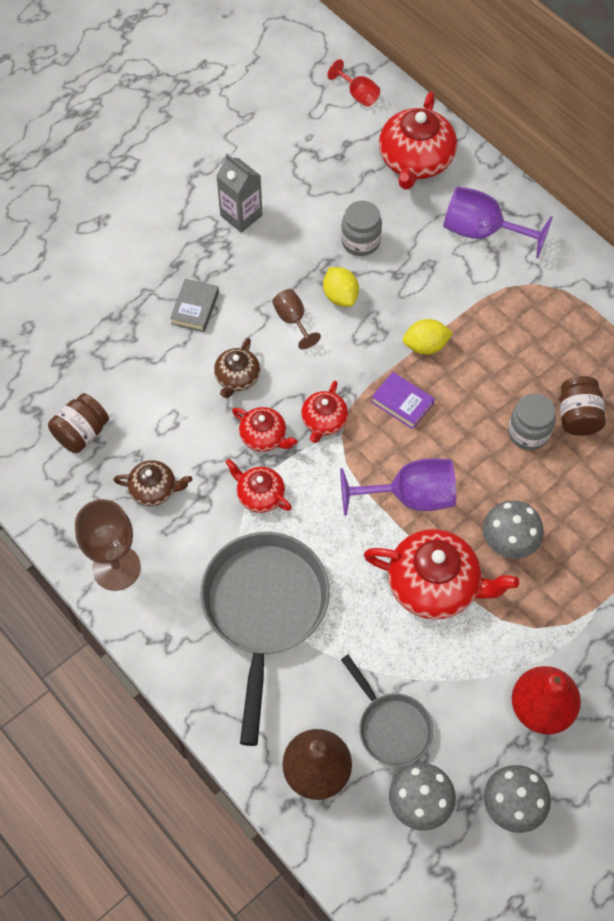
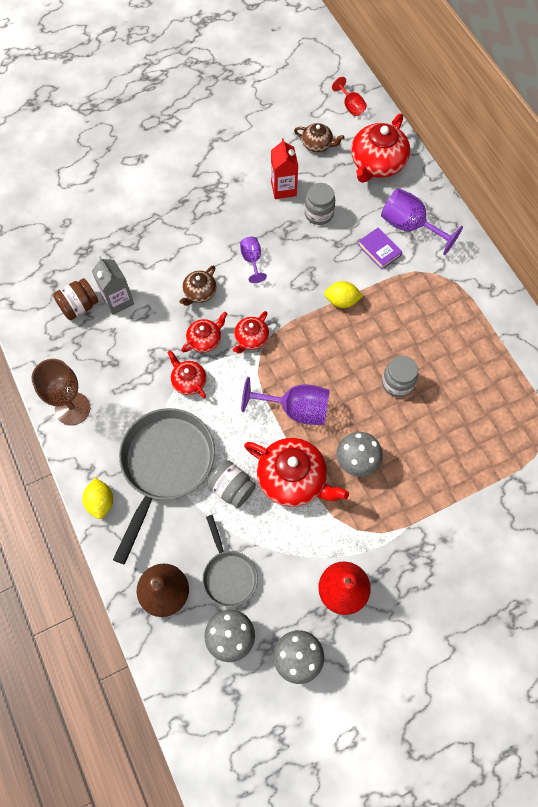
camera: 15 degrees right, 5 degrees up
brown teapot [113,460,192,506] -> brown teapot moved to [294,123,345,152]
grey book [170,279,219,332] -> none
grey carton [216,154,263,233] -> grey carton moved to [92,257,134,315]
red teapot [232,407,297,452] -> red teapot turned 90 degrees counterclockwise [181,312,227,353]
brown goblet [272,289,321,349] -> purple goblet [240,237,267,283]
yellow lemon [323,267,359,307] -> yellow lemon moved to [82,478,113,519]
purple book [371,372,434,429] -> purple book moved to [358,227,402,270]
brown jar [559,376,606,436] -> none
none -> grey jar [207,460,256,508]
none -> red carton [271,138,298,199]

